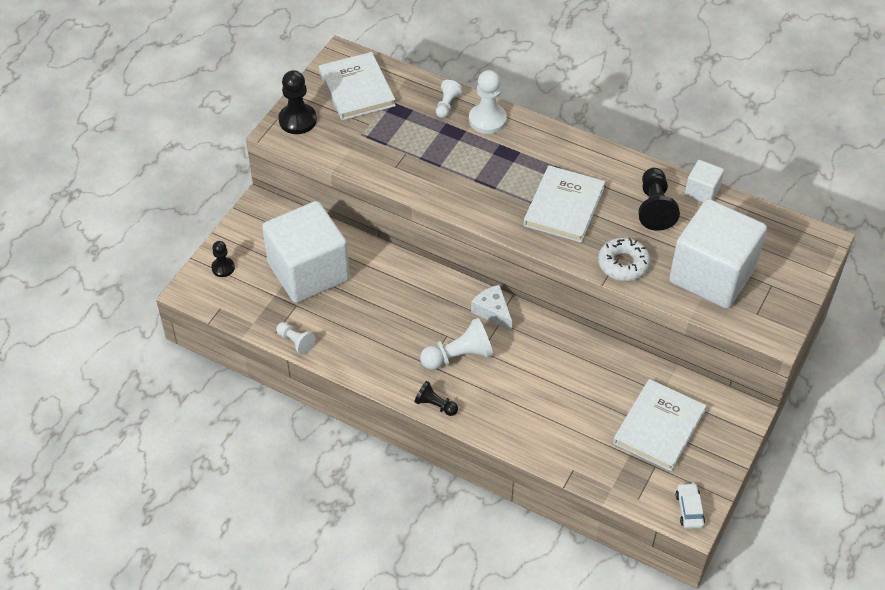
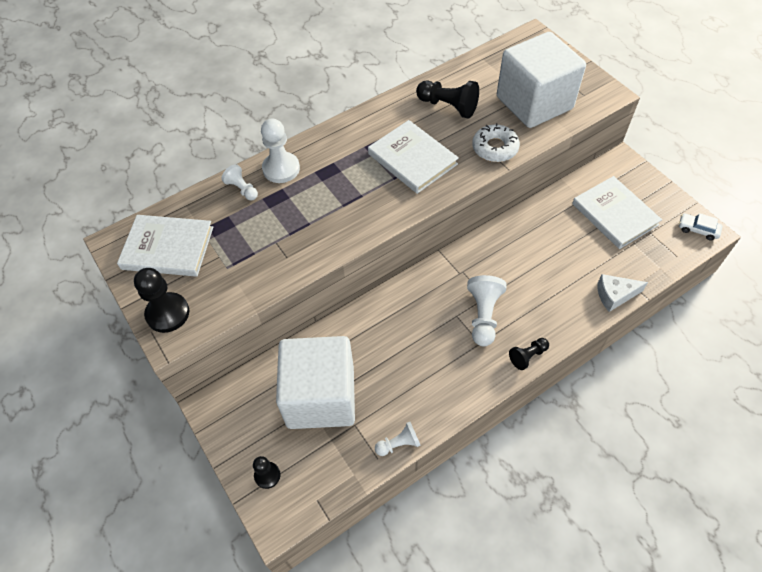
camera: 60 degrees left, 5 degrees up
white cheese [471,285,512,332] -> white cheese moved to [597,274,648,312]
white cube [685,160,724,202] -> none

